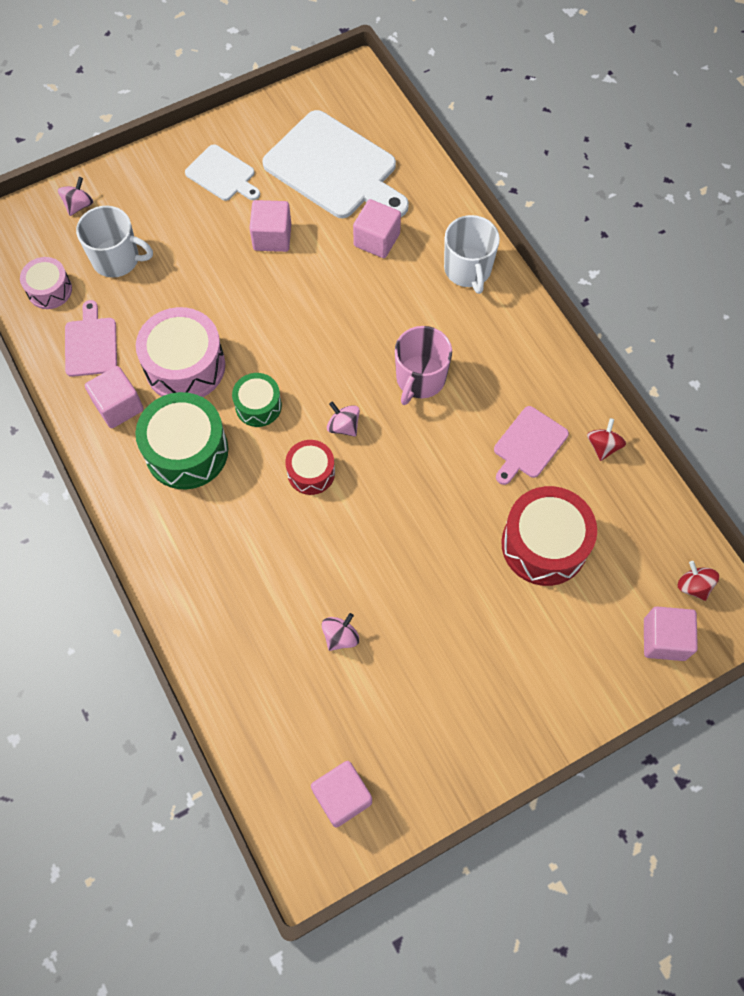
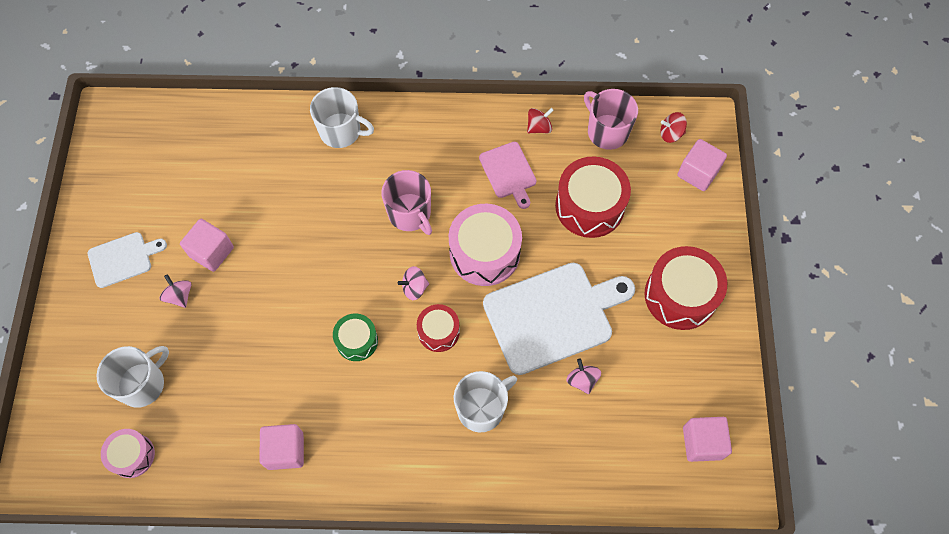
camera: 60 degrees left, 0 degrees up
pink spinning top [58,177,93,216] -> pink spinning top moved to [160,274,191,308]
pink cutting board [65,300,117,377] -> none
green drum [135,392,228,489] -> none
pink drum [136,307,225,397] -> pink drum moved to [449,204,522,286]
white cutting board [262,110,409,218] -> white cutting board moved to [483,263,635,375]
pink cube [353,199,401,258] -> none
red spinning top [587,418,626,461] -> red spinning top turned 105 degrees clockwise [527,108,554,133]
none -> white mug [454,371,517,432]
none -> pink mug [584,89,638,150]
none -> red drum [644,246,727,330]

